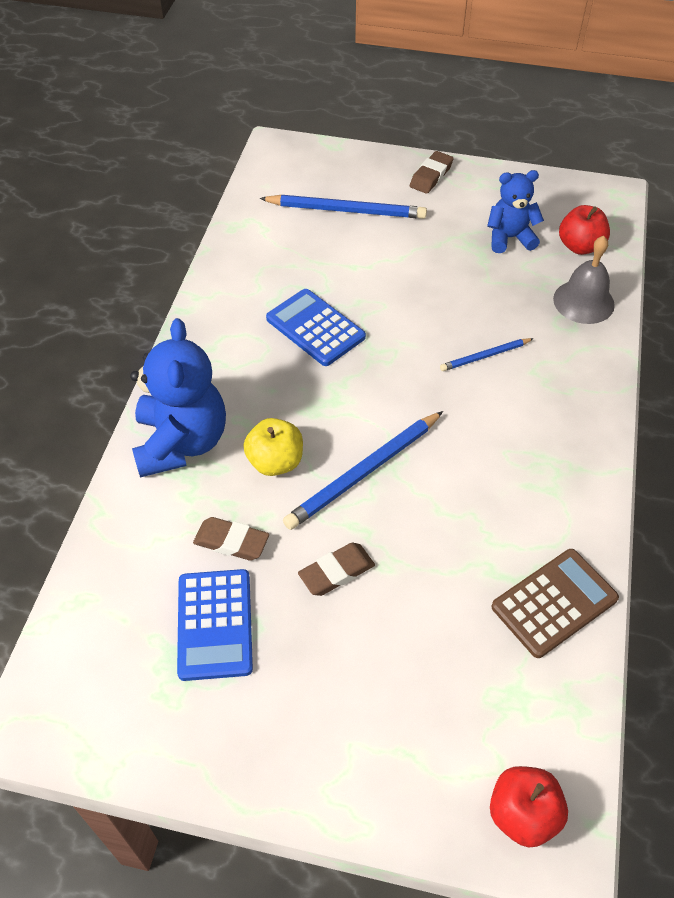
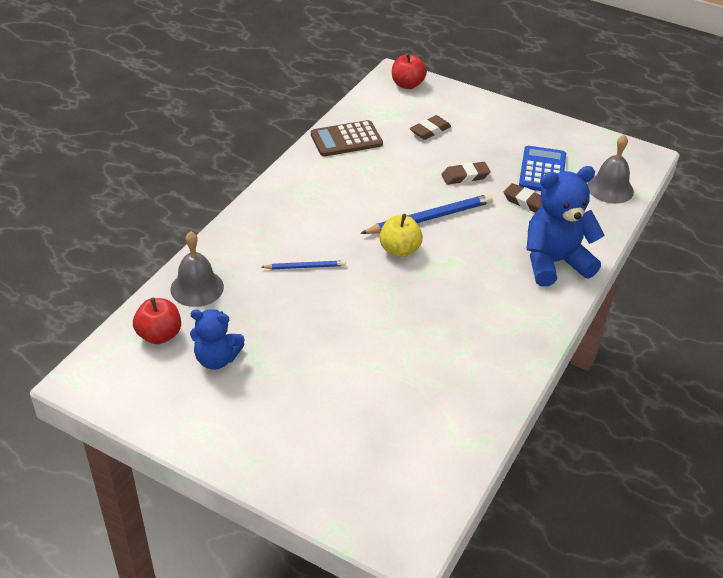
camera: 165 degrees left, 10 degrees down
blue teddy bear [130,318,226,478] -> blue teddy bear turned 60 degrees clockwise [527,166,604,286]
yellow apple [243,418,303,476] -> yellow apple moved to [379,214,423,257]
blue pencil [259,195,427,219] -> none
blue calculator [266,289,366,366] -> none
brown eraser [410,151,454,194] -> brown eraser moved to [410,115,451,140]
none -> grey bell [587,134,634,204]

